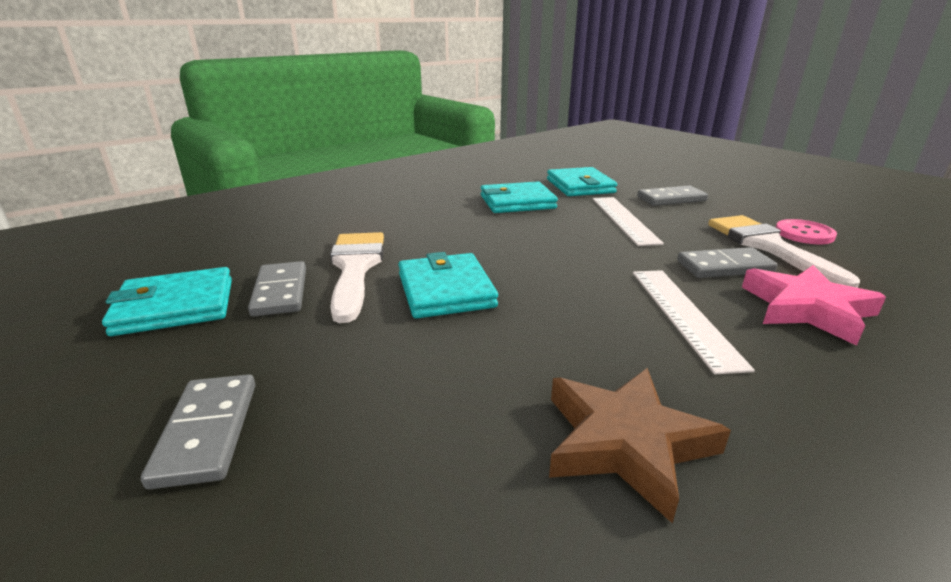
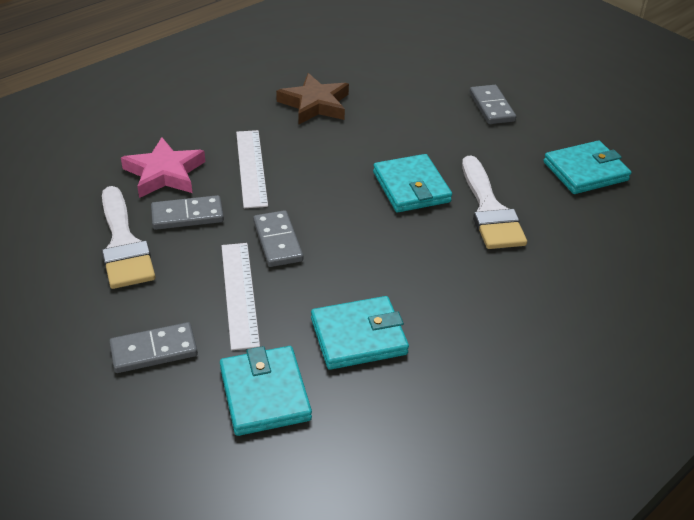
camera: 175 degrees right, 15 degrees up
grey domino [248,261,306,317] -> grey domino moved to [253,210,303,267]
pink button [776,219,837,244] -> none

